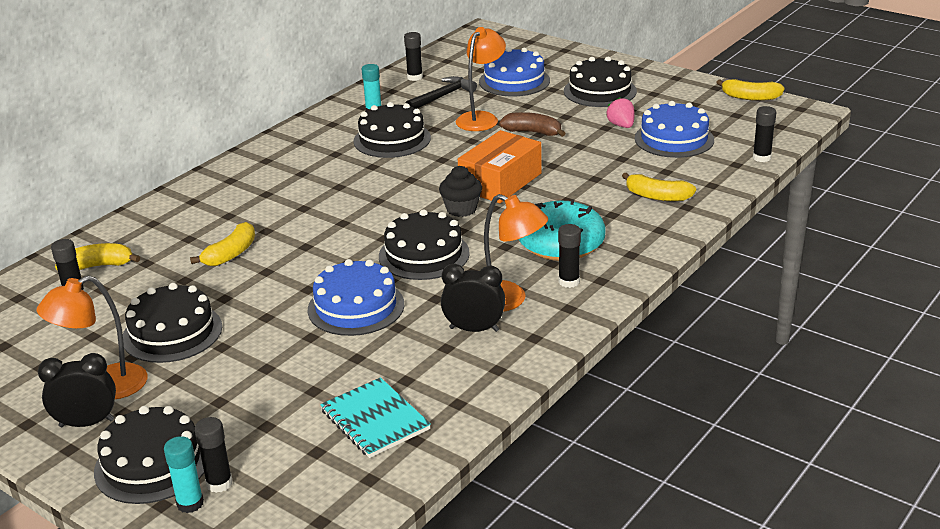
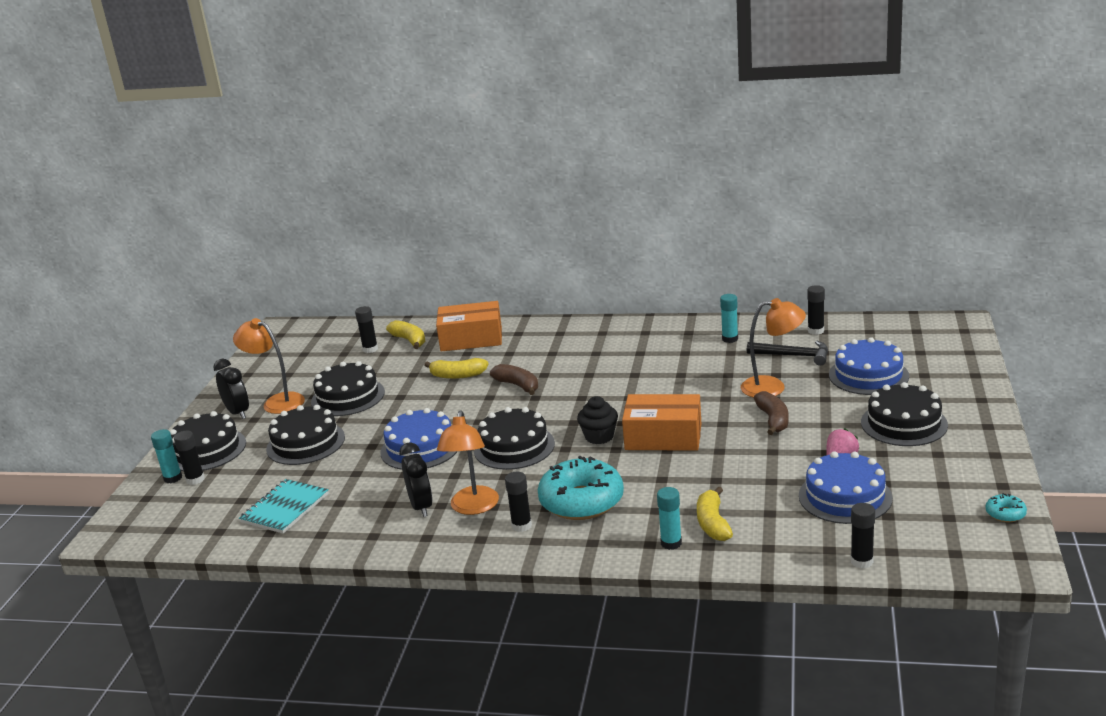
camera: 65 degrees right, 5 degrees down
black cake [353,102,431,158] -> black cake moved to [266,405,345,465]
yellow banana [716,79,784,101] -> turquoise donut [985,493,1027,522]
none -> orange box [436,301,502,352]
none -> brown banana [490,364,538,395]
none -> turquoise glue stick [657,487,682,550]

